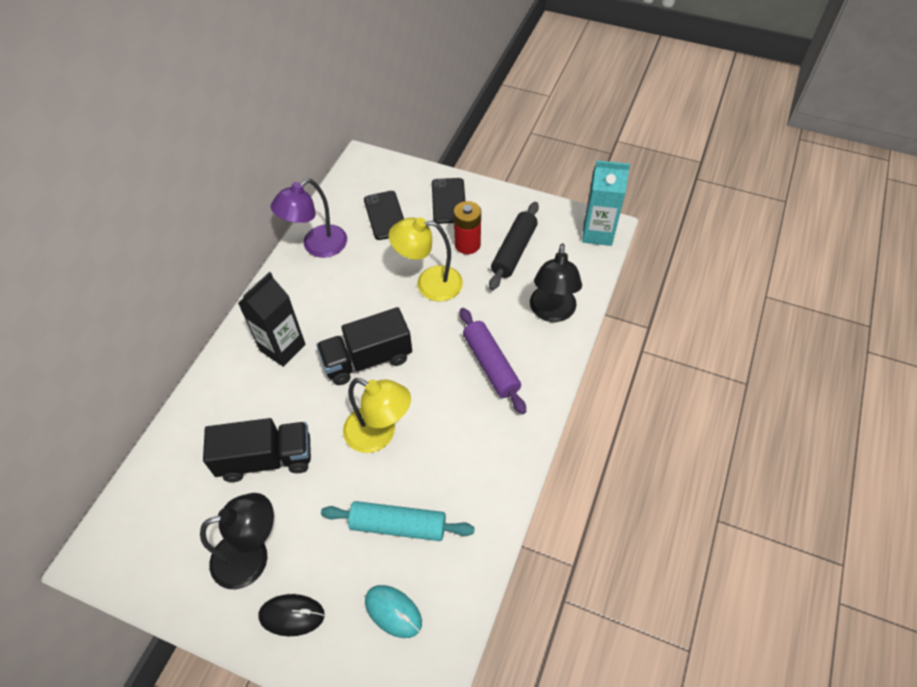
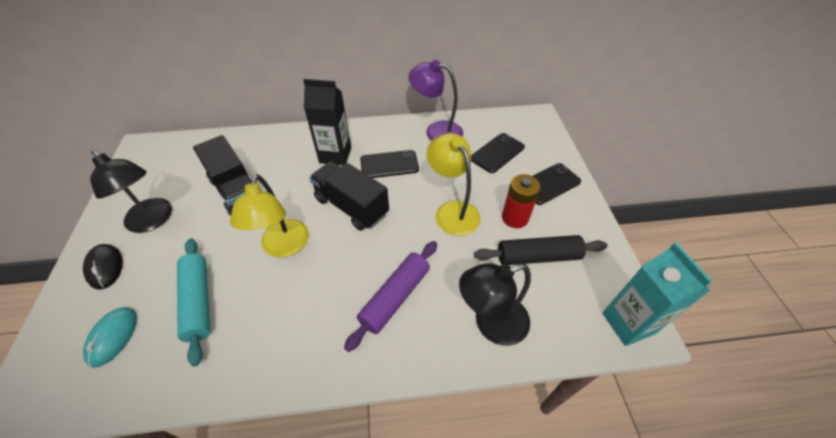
camera: 60 degrees right, 5 degrees down
none -> black phone [360,150,419,178]

